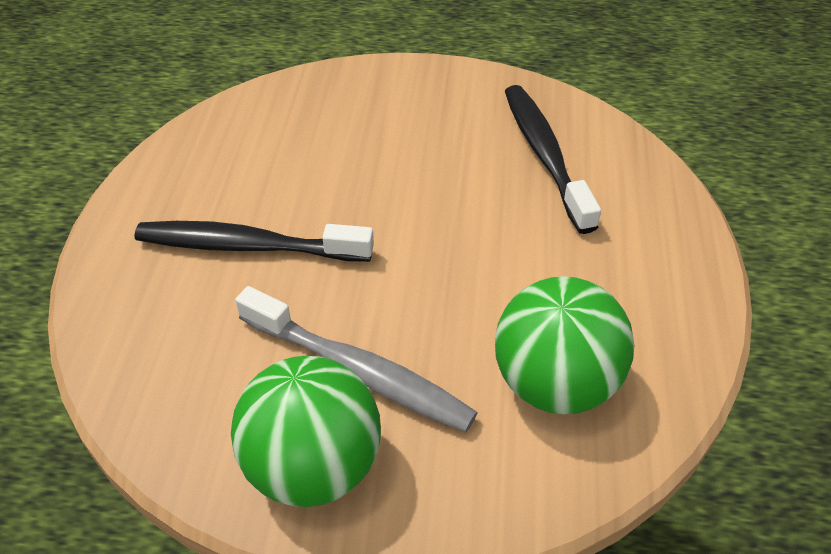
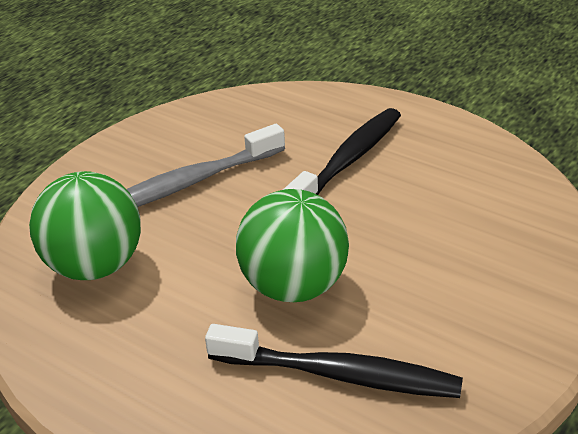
camera: 120 degrees right, 10 degrees down
green ball [231,356,381,507] -> green ball moved to [236,189,349,302]

